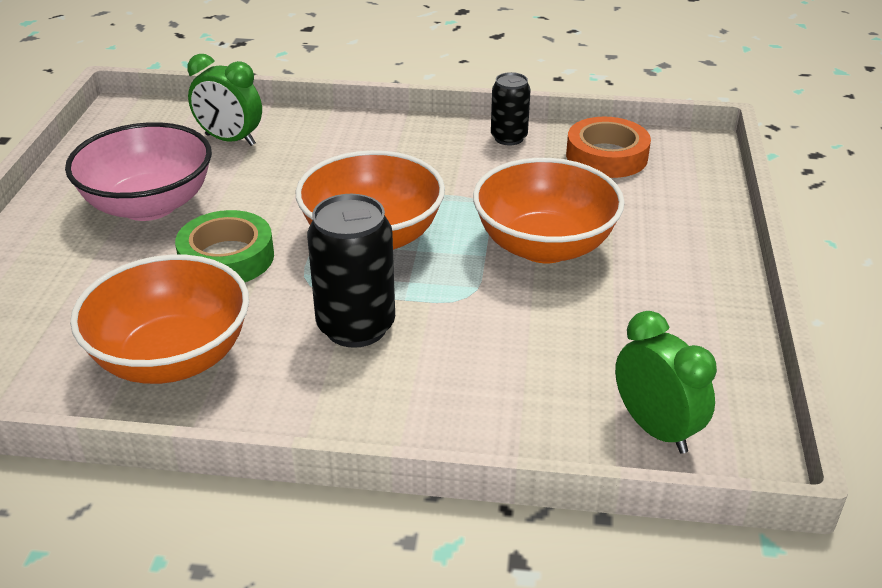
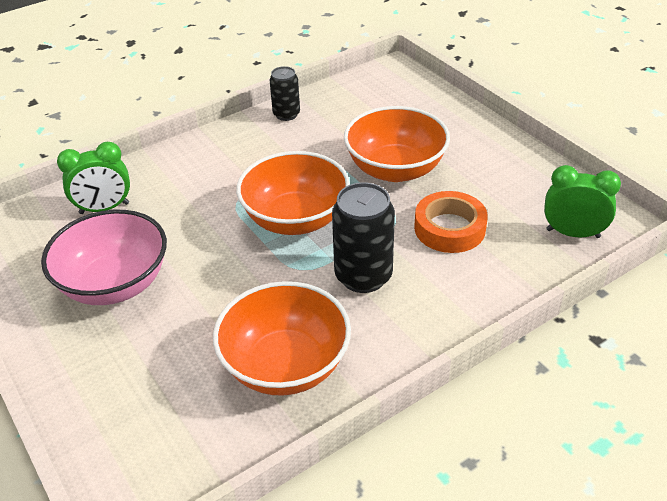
camera: 40 degrees left, 5 degrees up
green tape [175,210,274,282] -> none
orange tape [566,117,651,178] -> orange tape moved to [414,191,488,253]

